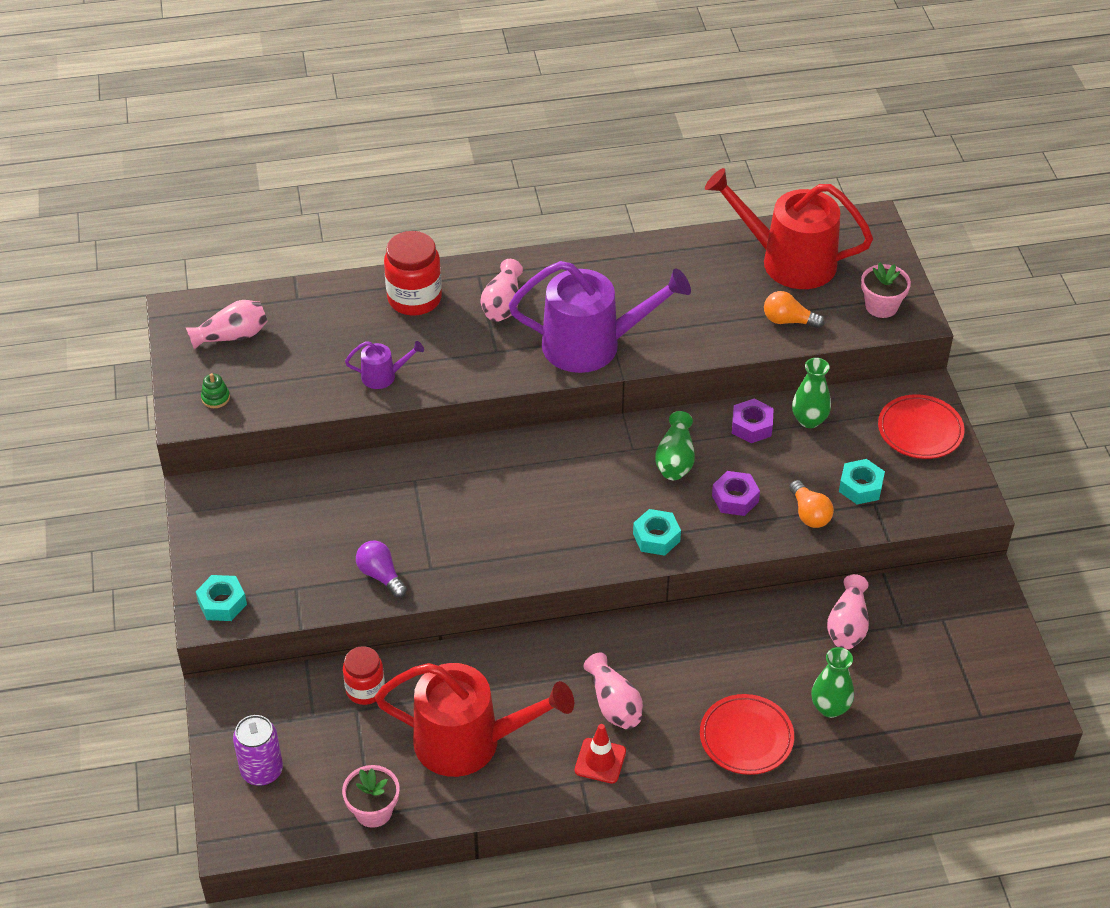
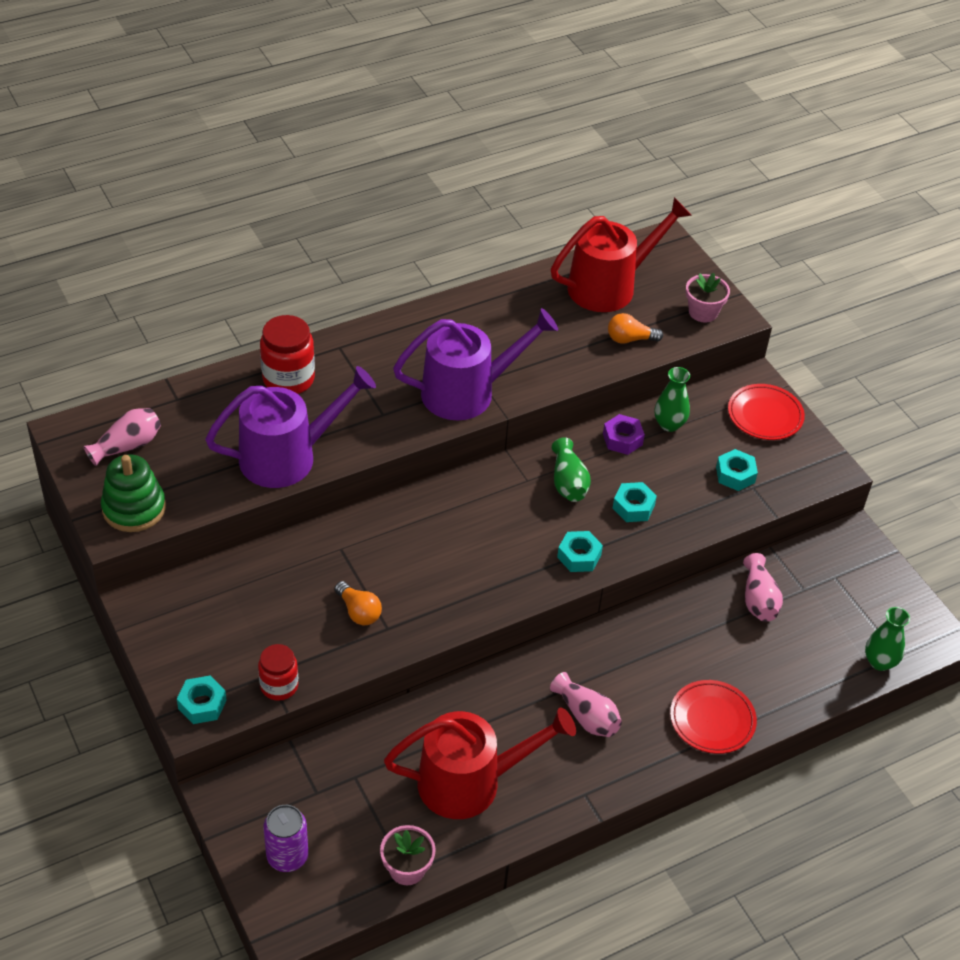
camera: 20 degrees left, 0 degrees up
green stacking toy [201,373,230,408] -> green stacking toy [101,454,166,532], size x2.26
red jar [343,646,385,705] -> red jar moved to [258,644,298,701]
purple watering can [345,341,424,389] -> purple watering can [205,366,376,488], size x2.28
purple light bulb [356,540,407,598] -> none
pink vase [481,259,523,322] -> none
red traffic cone [575,724,626,784] -> none
red watering can [705,168,873,289] -> red watering can turned 150 degrees clockwise [551,197,692,312]
purple nut [712,471,760,516] -> turquoise nut [612,482,657,522]
orange light bulb [789,480,834,528] -> orange light bulb moved to [335,581,382,625]
green vase [811,647,854,718] -> green vase moved to [865,607,910,671]

